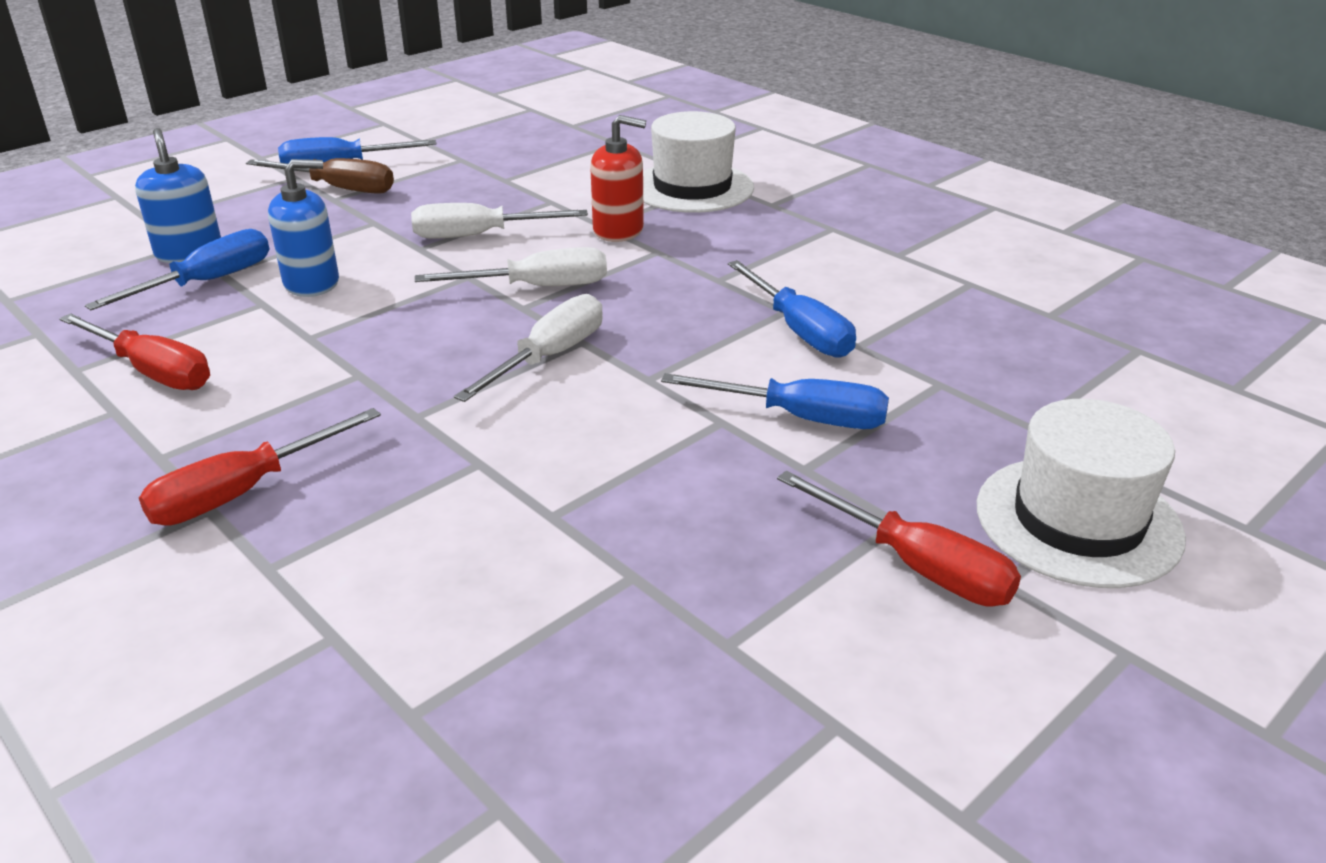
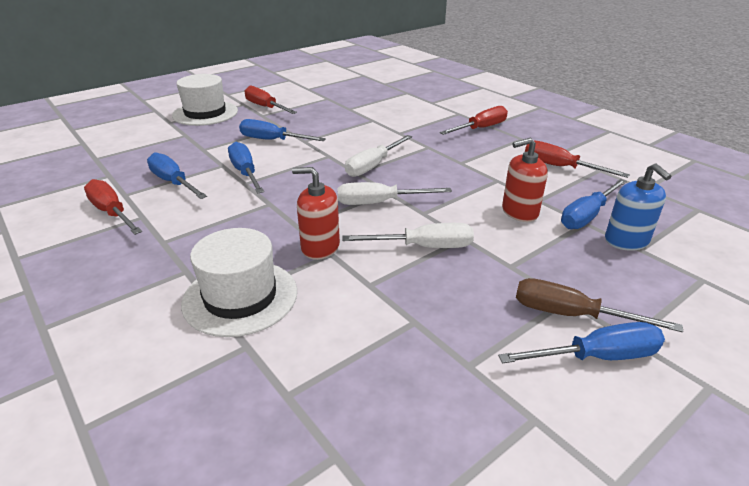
camera: 175 degrees left, 0 degrees up
blue soap dispenser [268,159,339,297] -> red soap dispenser [502,138,548,222]
none -> red screwdriver [84,179,142,235]
none -> blue screwdriver [147,152,207,199]

